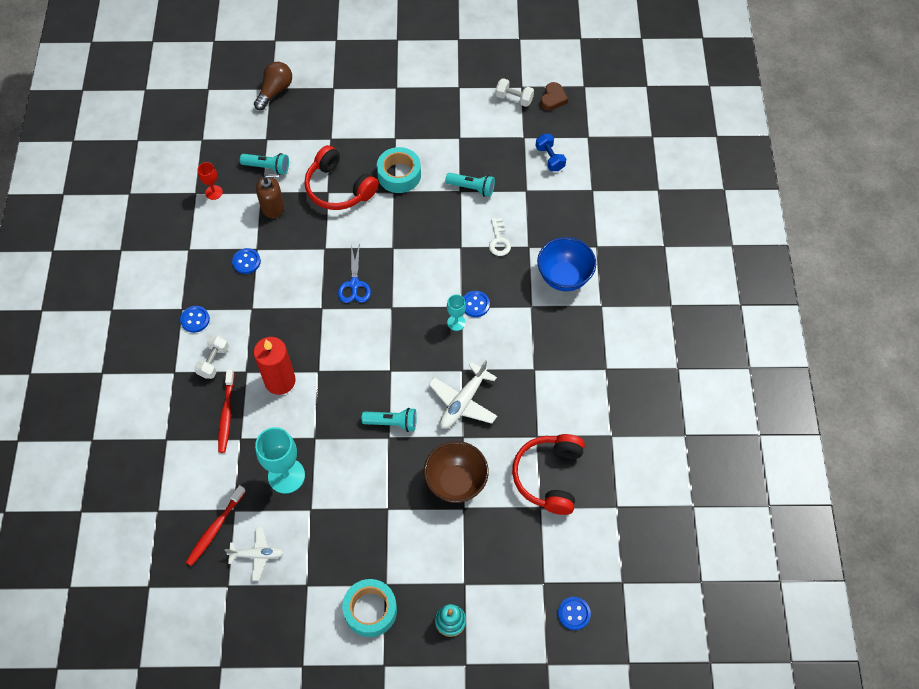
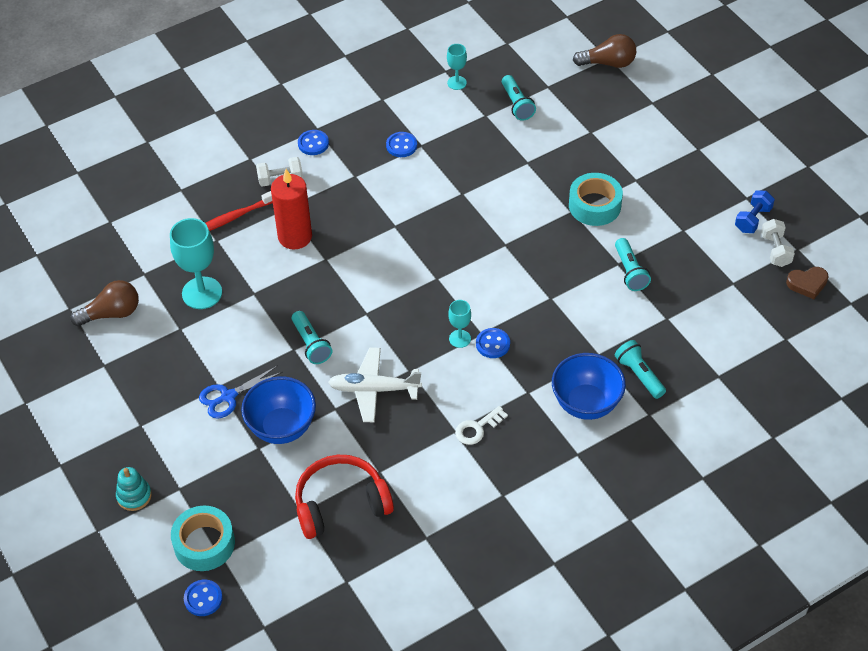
camera: 60 degrees right, 10 degrees down
red toothbrush [186,485,246,566] -> none
red goblet [198,162,223,200] -> turquoise goblet [447,44,467,90]
white plane [225,527,284,580] -> brown light bulb [70,280,139,326]
brown soap dispenser [256,174,284,218] -> none
red headphones [304,145,379,210] -> none
blue scissors [338,245,371,303] -> blue scissors moved to [199,365,283,419]
turquoise tape [342,579,397,637] -> turquoise tape moved to [171,506,235,571]
brown bowl [424,441,489,503] -> blue bowl [241,376,316,444]
white key [489,218,511,256] -> white key moved to [455,406,508,445]
blue dumbbell [535,134,566,171] -> blue dumbbell moved to [735,191,775,233]
none -> turquoise flashlight [614,340,666,399]

